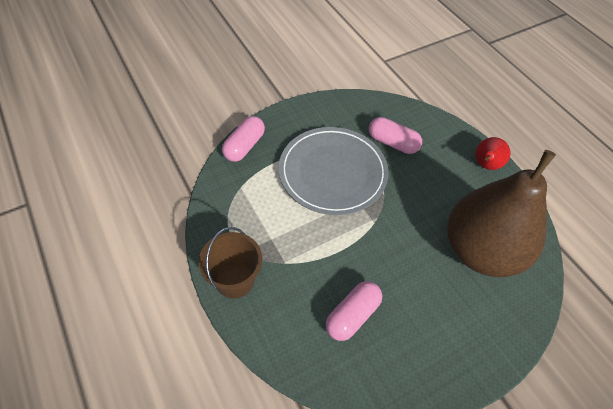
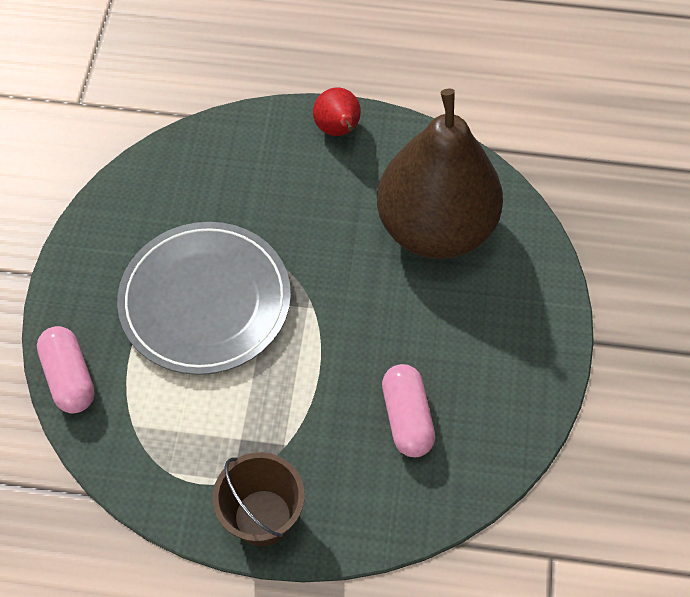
camera: 50 degrees left, 5 degrees up
pink capsule [369,117,422,154] -> none

